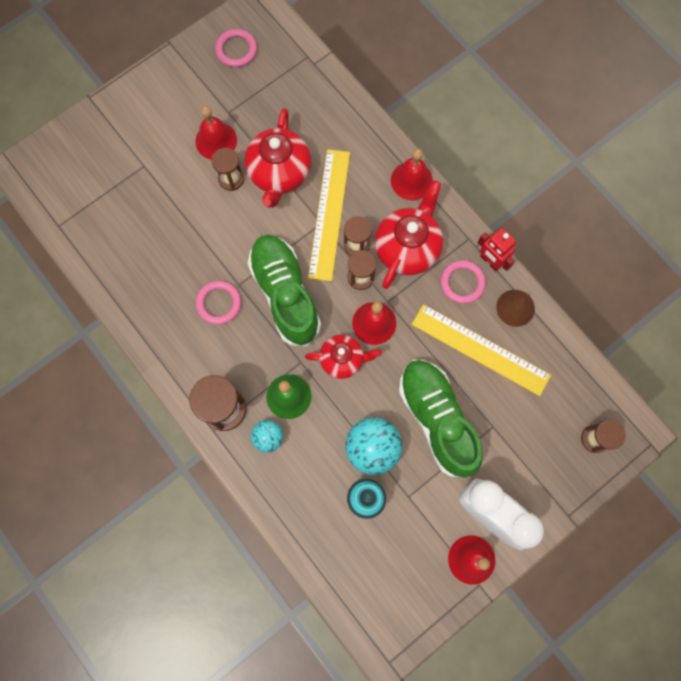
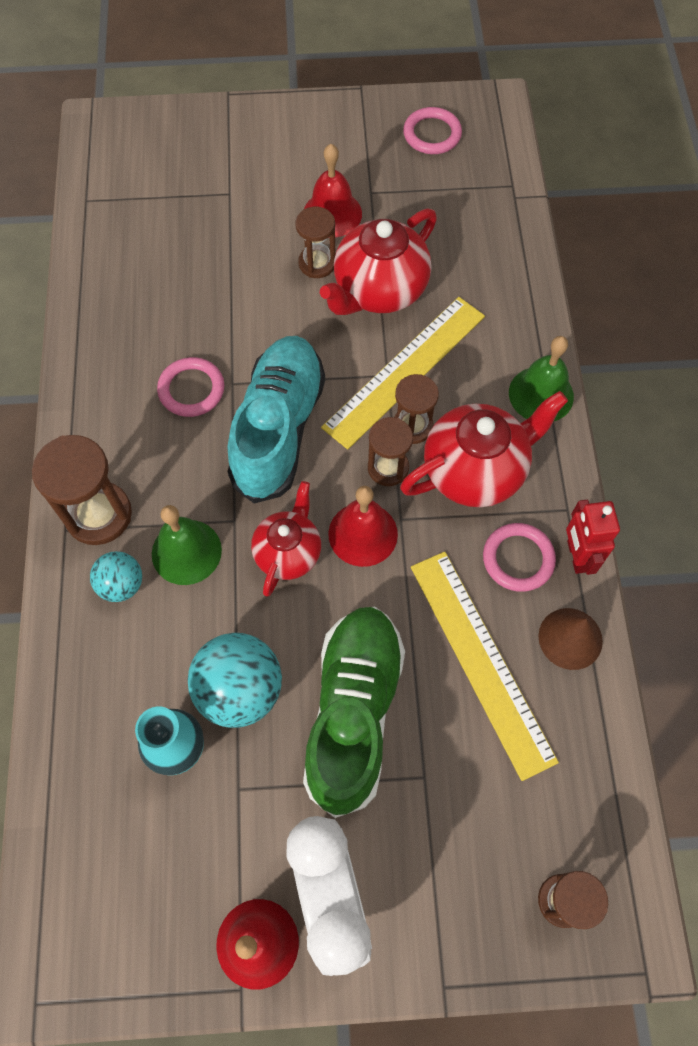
camera: 35 degrees right, 10 degrees down
green shoe [248,235,321,347] -> turquoise shoe [228,336,325,503]
red teapot [305,335,382,379] -> red teapot turned 105 degrees counterclockwise [251,481,321,597]
red bell [391,149,433,201] -> green bell [509,336,574,421]

